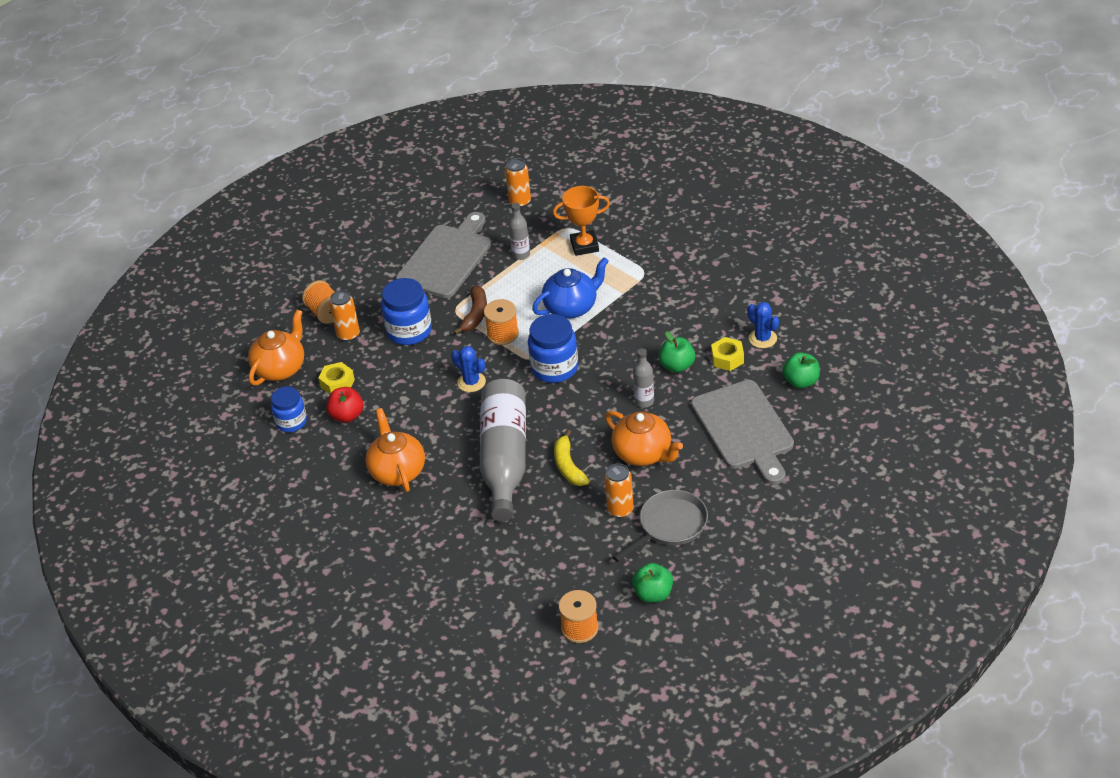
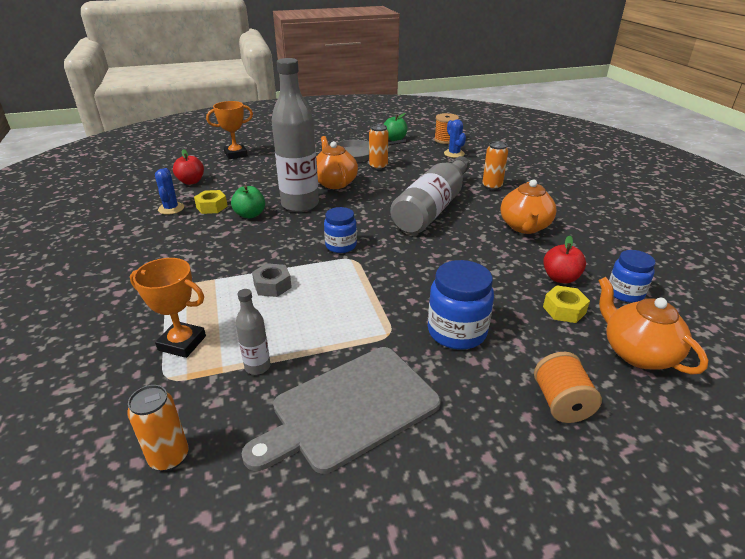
camera: 155 degrees left, 10 degrees down
orange teapot [248,310,304,386] -> orange teapot turned 90 degrees clockwise [598,277,708,375]
orange can [329,290,360,342] -> orange can moved to [482,141,508,190]
blue cactus [451,346,486,392] -> blue cactus moved to [444,119,466,158]
brown banana [453,286,487,335] -> none
orange spool [484,299,519,345] -> none
blue jar [528,314,578,383] -> blue jar [324,207,357,253], size x0.66
blue teapot [532,257,609,319] -> grey nut [252,263,292,297]
yellow banana [554,430,590,486] -> none
grey bottle [633,348,654,408] -> grey bottle [271,58,319,212], size x2.27
grey cutting board [691,380,794,485] -> none
green apple [782,352,820,389] -> red apple [173,149,204,185]
none -> orange trophy [206,101,253,159]

